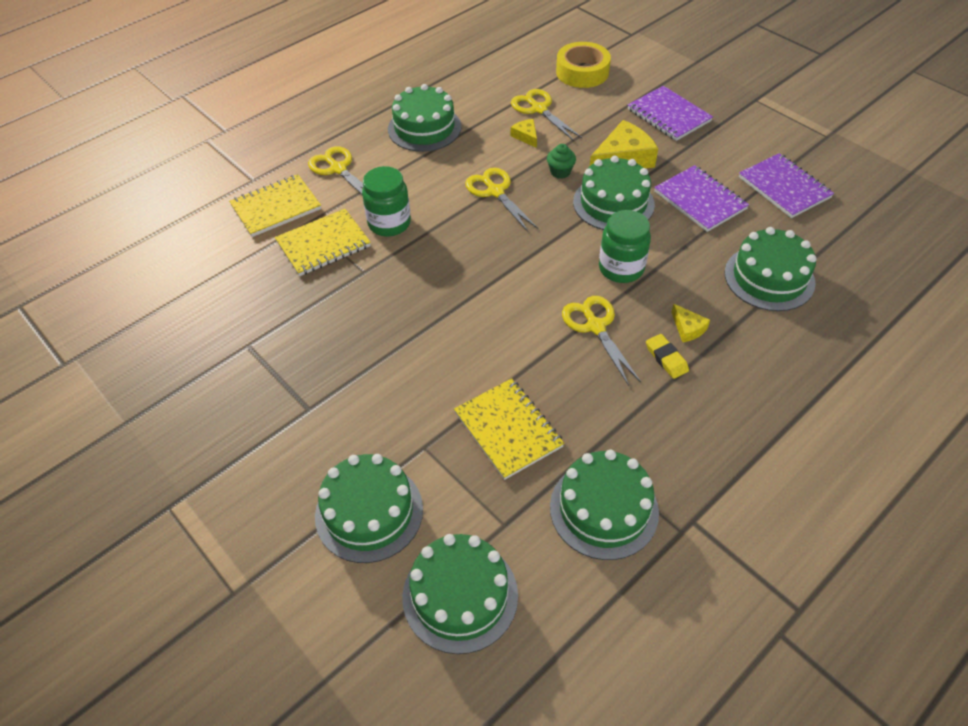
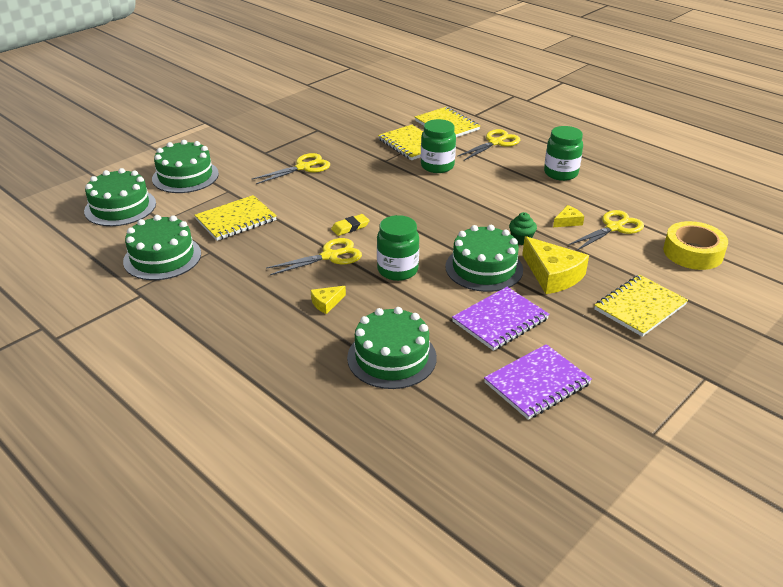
camera: 85 degrees right, 15 degrees down
green cake [388,84,461,152] -> green jar [544,126,583,181]
yellow scissors [465,168,538,232] -> yellow scissors moved to [252,153,330,184]
purple notebook [628,86,713,141] -> yellow notebook [594,275,688,337]
yellow eraser [646,334,689,379] -> yellow eraser moved to [331,214,370,236]

